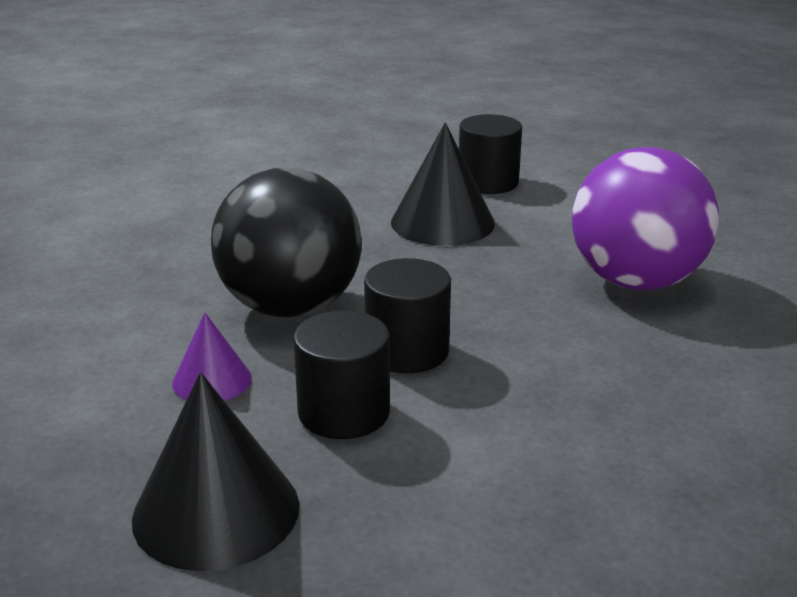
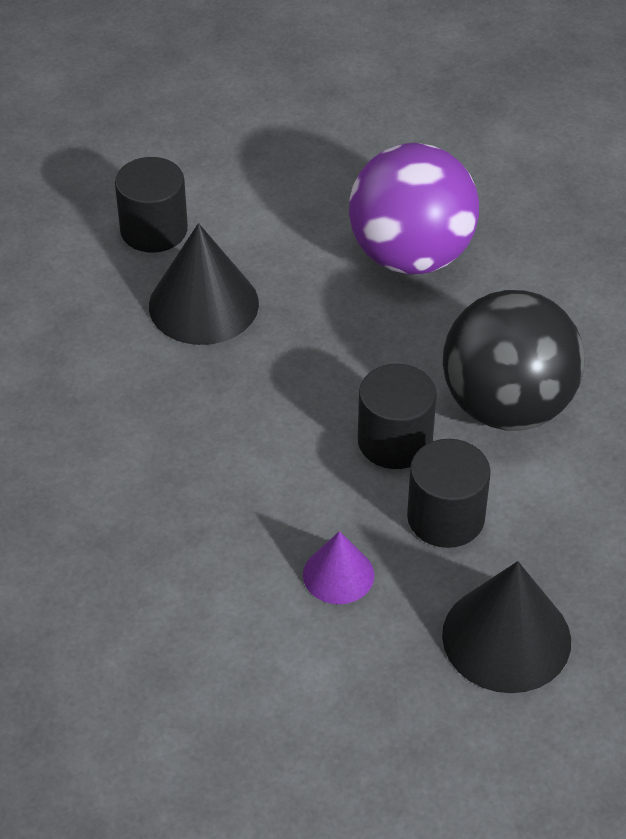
camera: 55 degrees left, 20 degrees up
black ball [211,168,362,318] -> black ball moved to [443,290,585,431]

